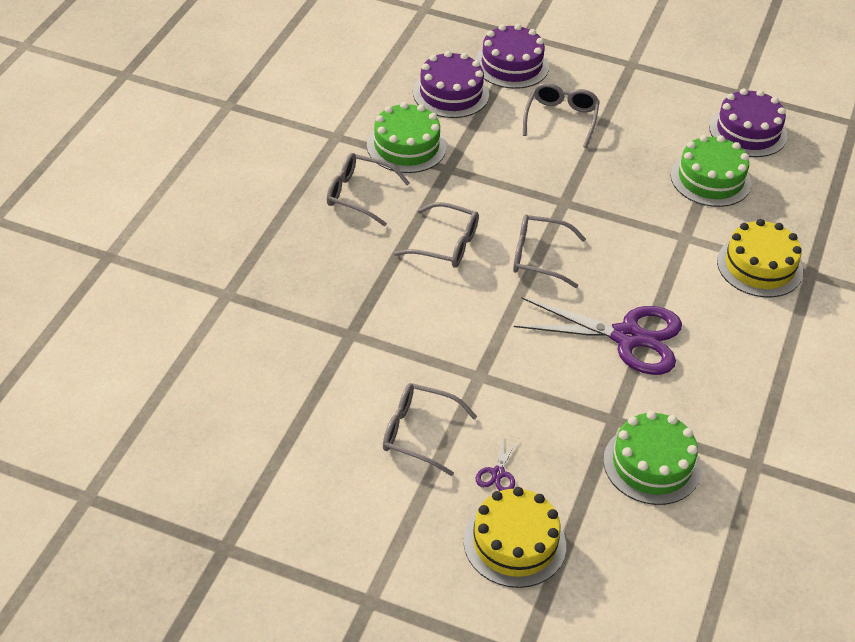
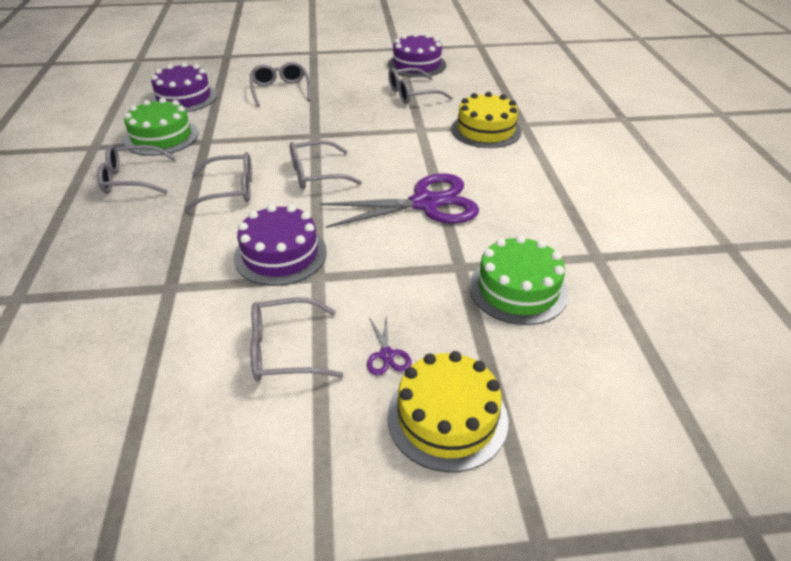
camera: 25 degrees left, 5 degrees down
purple cake [475,24,549,89] -> purple cake moved to [234,204,327,286]
green cake [670,135,751,207] -> grey glasses [388,68,453,104]

